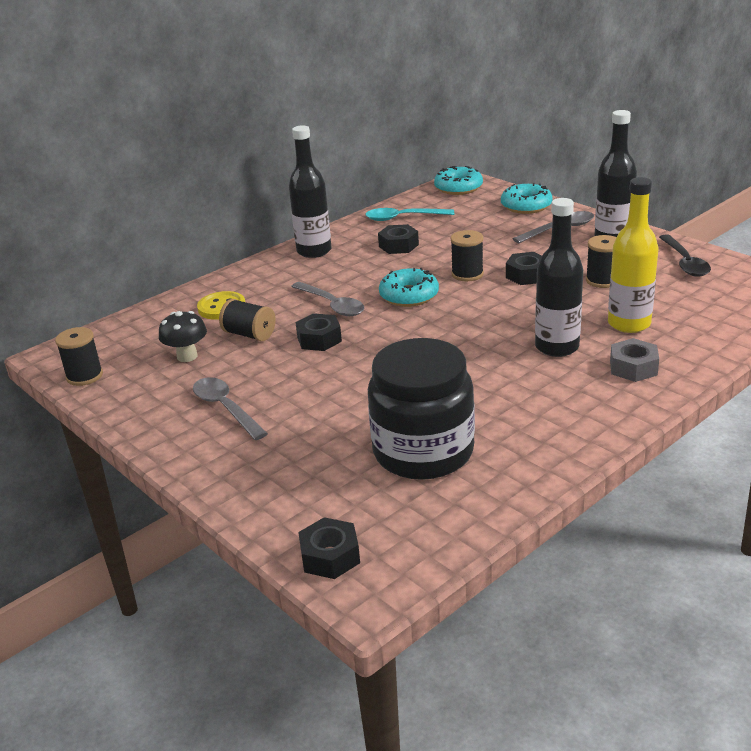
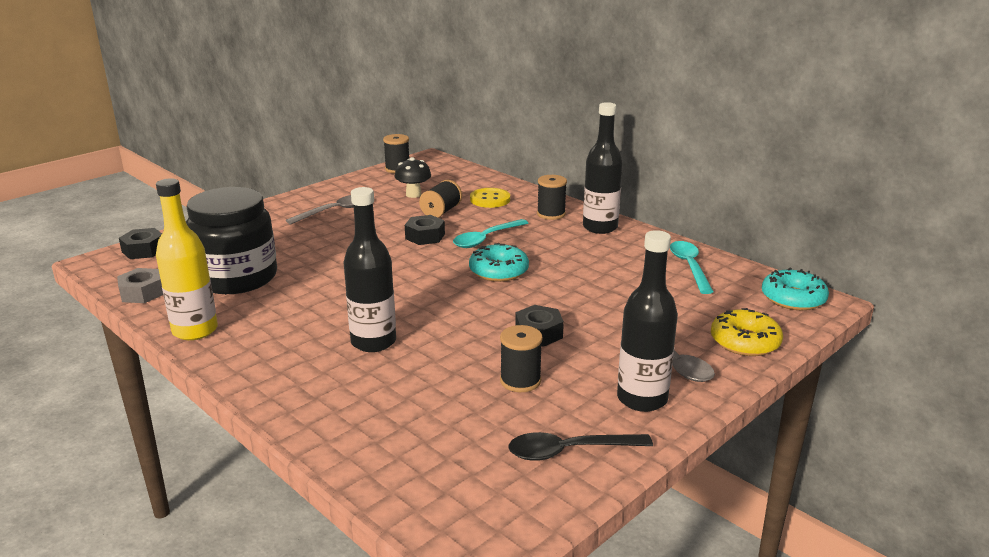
camera: 85 degrees right, 5 degrees down
grey spoon [291,282,364,316] -> turquoise spoon [453,219,528,248]
black nut [378,224,419,254] -> none
black spool [451,230,484,281] -> black spool moved to [537,175,567,220]
turquoise donut [501,183,552,214] -> yellow donut [711,308,783,356]
yellow bottle [608,177,658,333] -> yellow bottle moved to [156,178,218,340]
grey nut [610,338,659,382] -> grey nut moved to [117,268,163,303]

